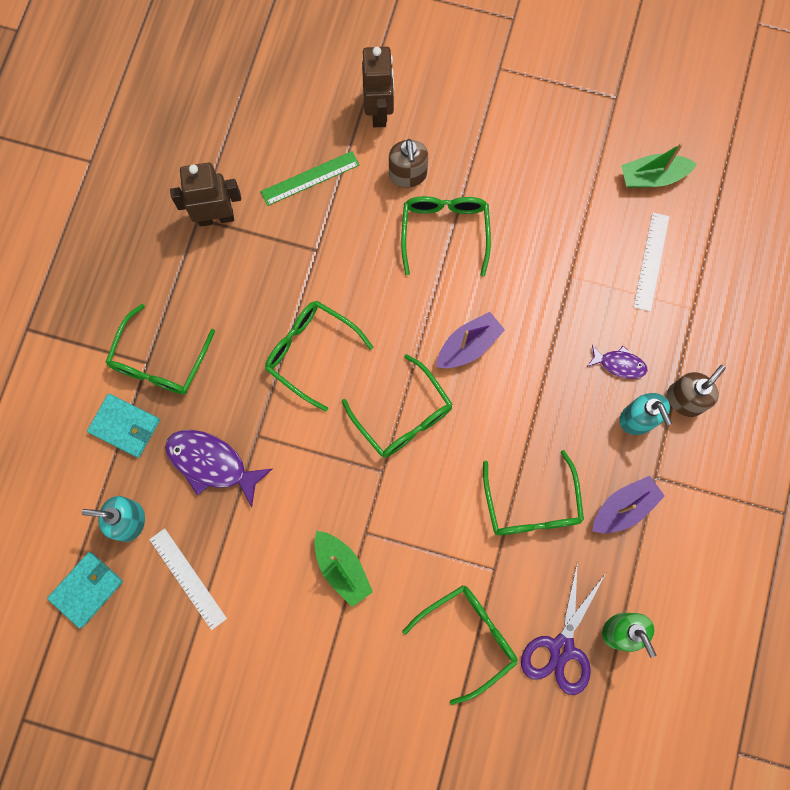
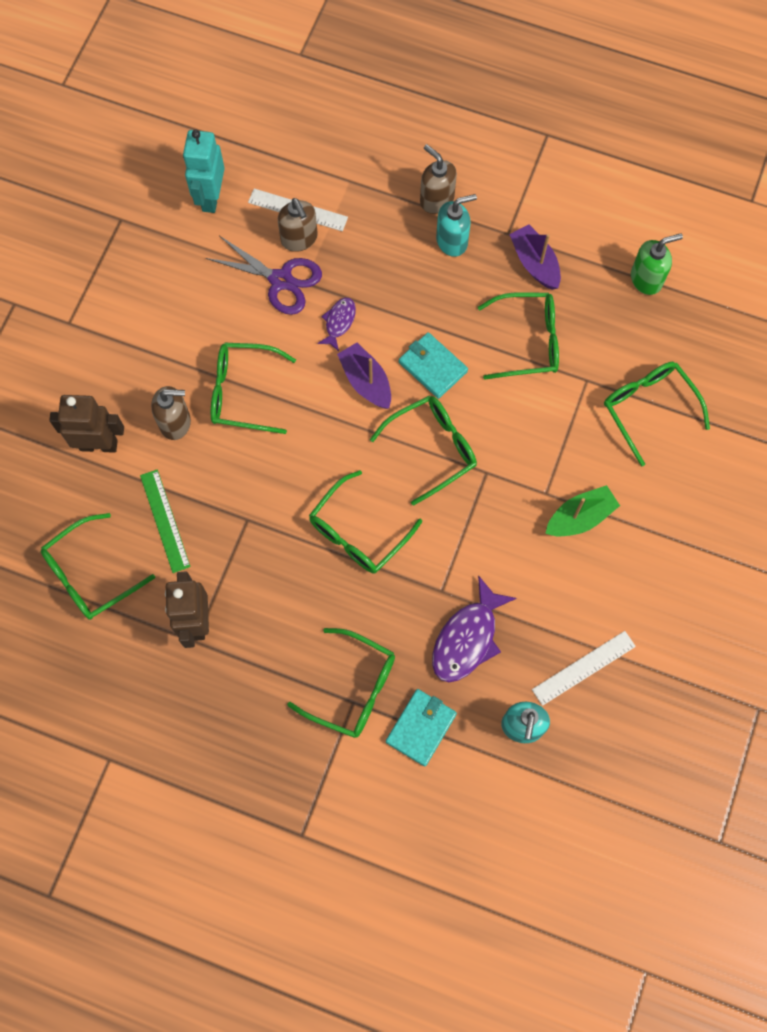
camera: 85 degrees left, 5 degrees down
turquoise wallet [47,552,123,628] -> turquoise wallet moved to [399,332,468,399]
purple scissors [521,561,606,695] -> purple scissors moved to [206,236,322,315]
purple fish [587,345,647,379] -> purple fish moved to [317,297,356,351]
green boat [621,143,697,188] -> turquoise robot [183,130,225,213]
none -> green glasses [41,513,155,620]
none -> brown soap dispenser [278,198,318,252]

